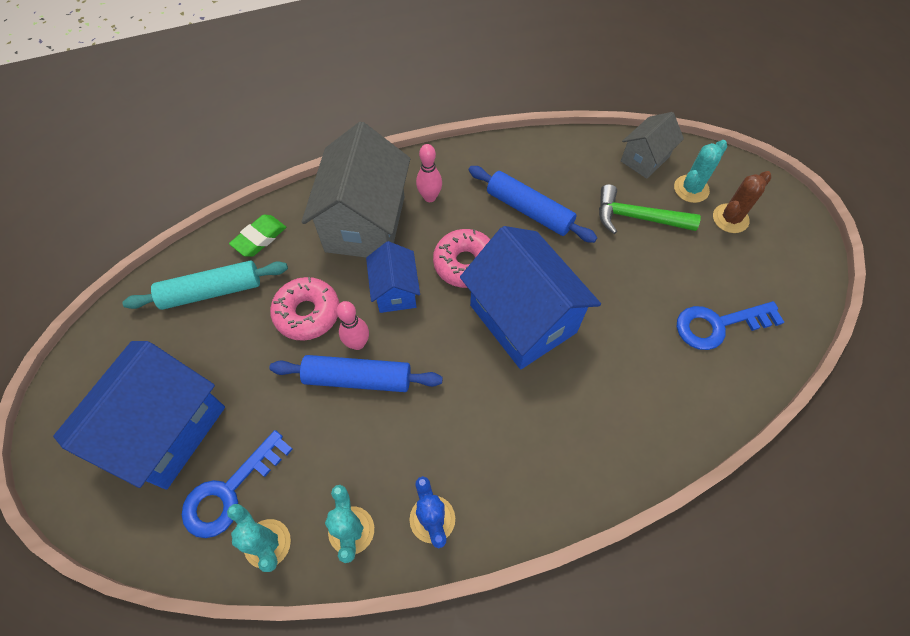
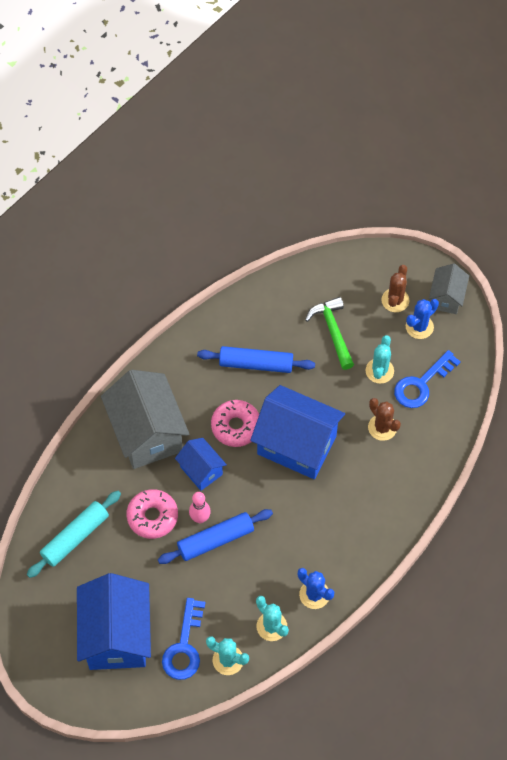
camera: 30 degrees left, 0 degrees up
green eraser [229,215,286,257] -> none
pink bowling pin [416,144,442,202] -> none
green hammer [599,184,701,234] -> green hammer turned 90 degrees clockwise [305,297,354,370]
grey house [621,112,684,179] -> grey house moved to [429,263,469,314]
turquoise cactus [674,140,727,203] -> turquoise cactus moved to [366,335,394,384]
none -> brown cactus [368,398,401,441]
none -> blue cactus [406,299,439,339]

